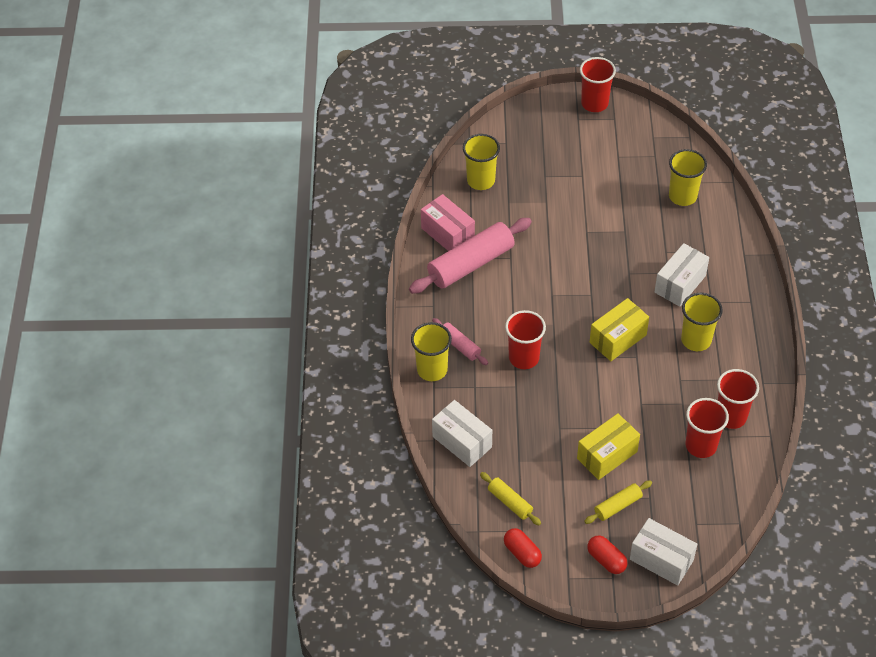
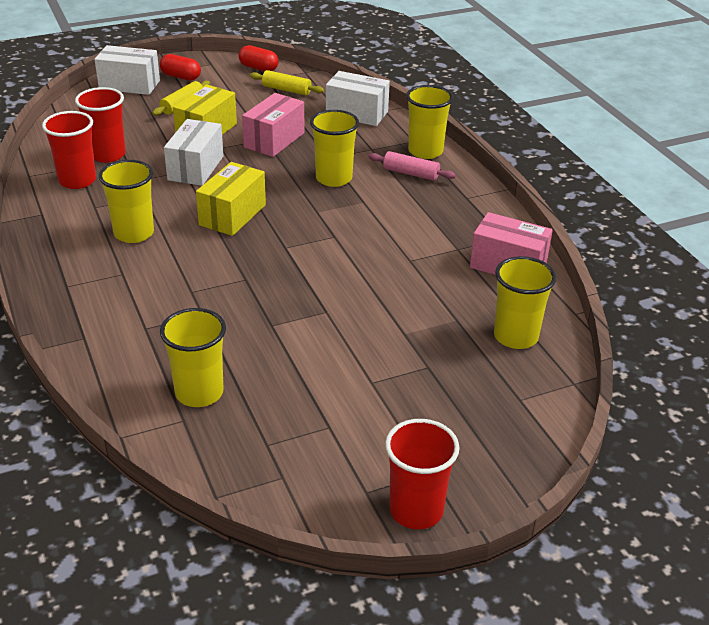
camera: 155 degrees right, 15 degrees down
pink rolling pin [409,218,532,294] -> none
red cup [505,310,546,369] -> yellow cup [310,110,359,187]
white box [655,243,709,307] -> white box moved to [164,119,224,186]
none -> pink box [242,93,305,157]

